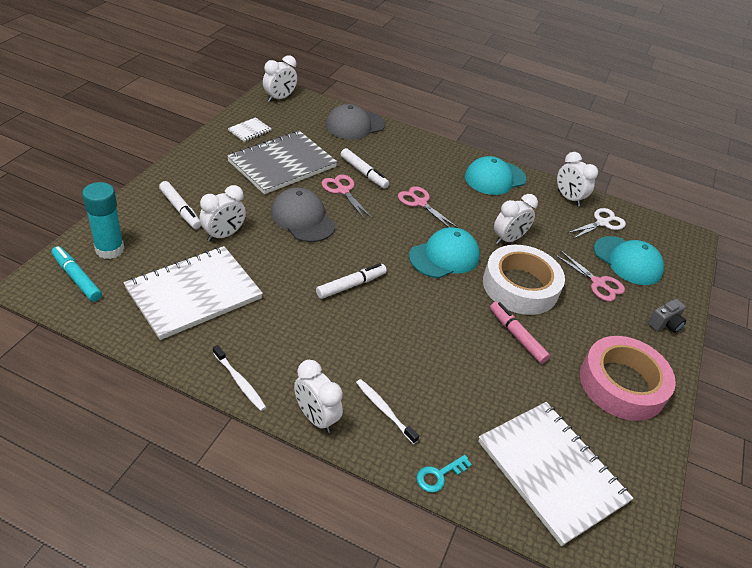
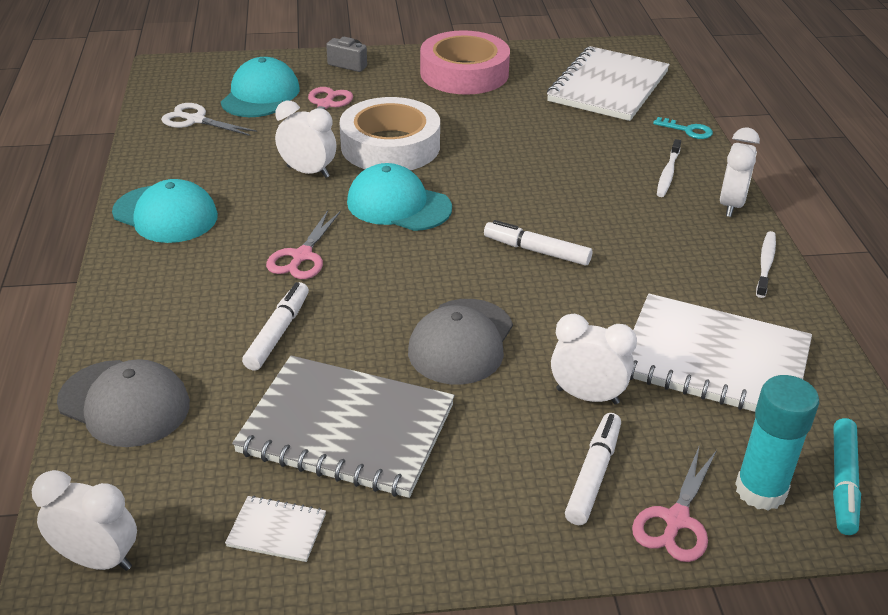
camera: 115 degrees left, 5 degrees down
pink scissors [322,175,372,220] -> pink scissors moved to [632,447,717,562]
pink marker [490,301,550,364] -> none
white clock [557,152,598,207] -> none

